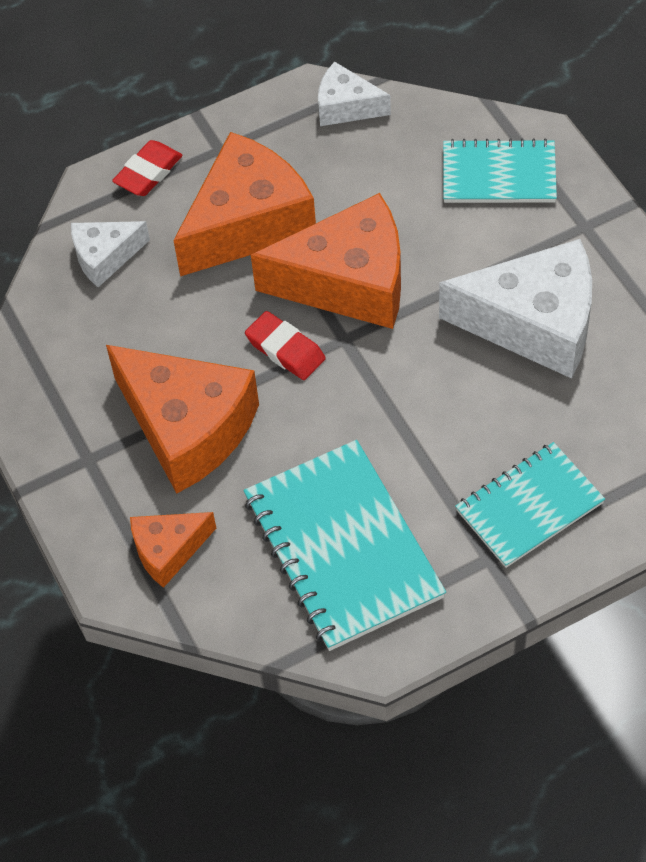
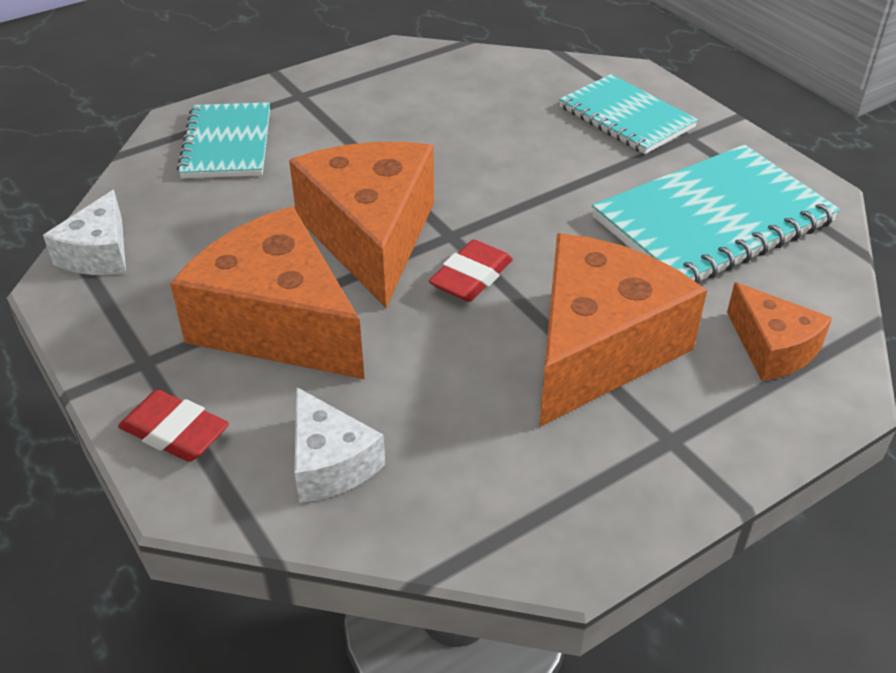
camera: 100 degrees left, 15 degrees down
white cheese [439,239,592,379] -> none

